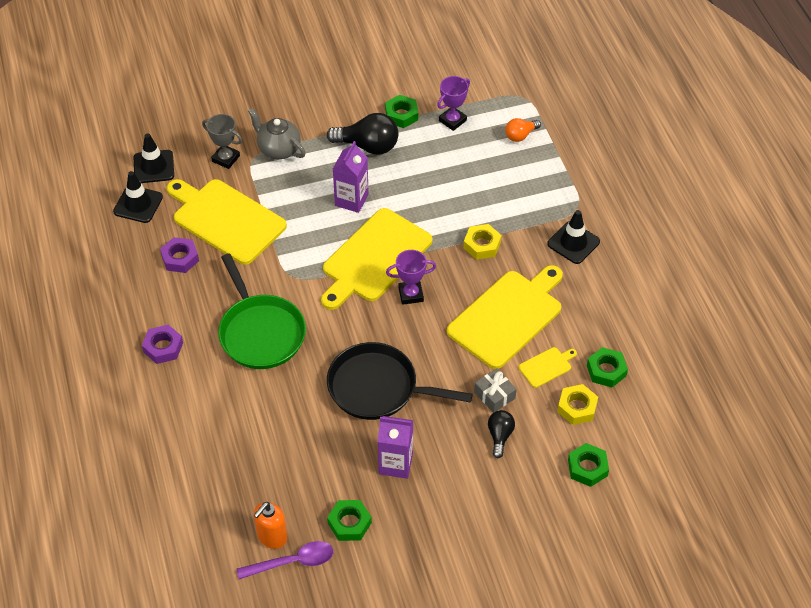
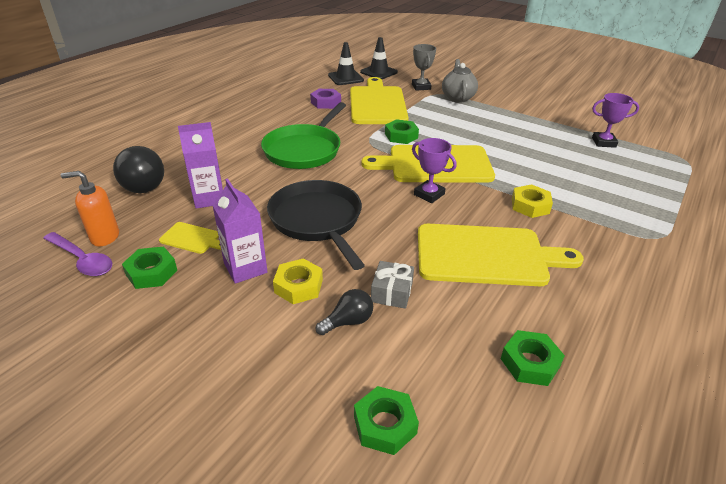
camera: 50 degrees right, 15 degrees down
purple nut [142,325,183,364] -> none
black light bulb [327,113,398,155] -> black light bulb moved to [113,146,164,193]
purple carton [333,141,369,213] -> purple carton moved to [178,122,223,209]
green nut [385,95,418,128] -> green nut moved to [385,119,419,144]
orange light bulb [505,118,541,142] -> none
yellow cutting board [518,347,577,388] -> yellow cutting board moved to [159,222,221,254]
black traffic cone [547,210,600,264] -> none
yellow nut [557,384,598,425] -> yellow nut moved to [273,258,323,304]

